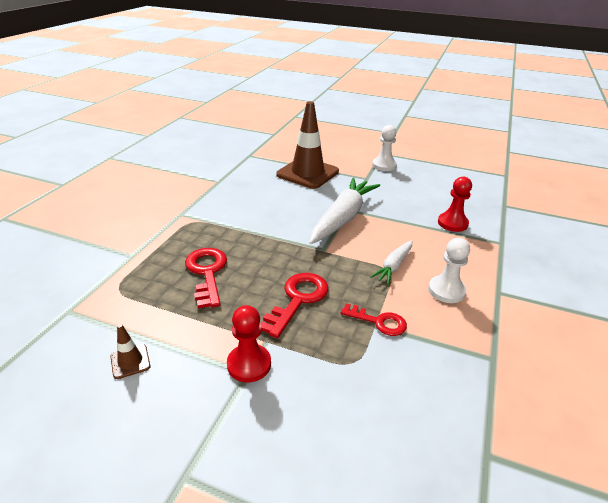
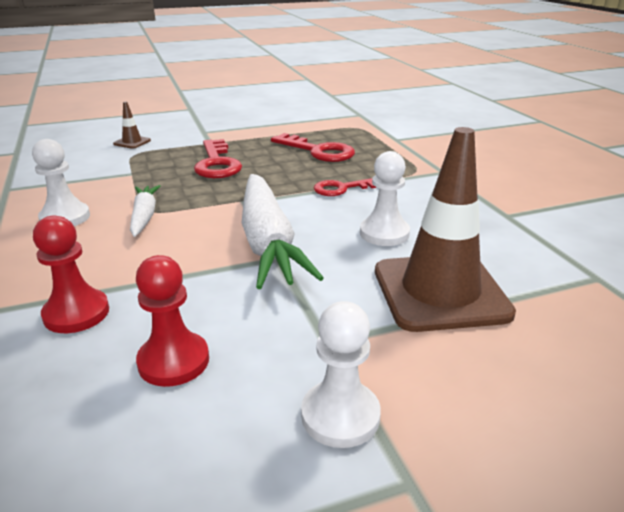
camera: 140 degrees right, 5 degrees down
brown traffic cone [110,324,150,379] -> brown traffic cone moved to [113,102,151,149]
red pawn [227,305,271,382] -> red pawn moved to [136,255,209,387]
red key [341,303,407,336] -> red key moved to [314,178,376,196]
none -> white pawn [360,151,410,246]

